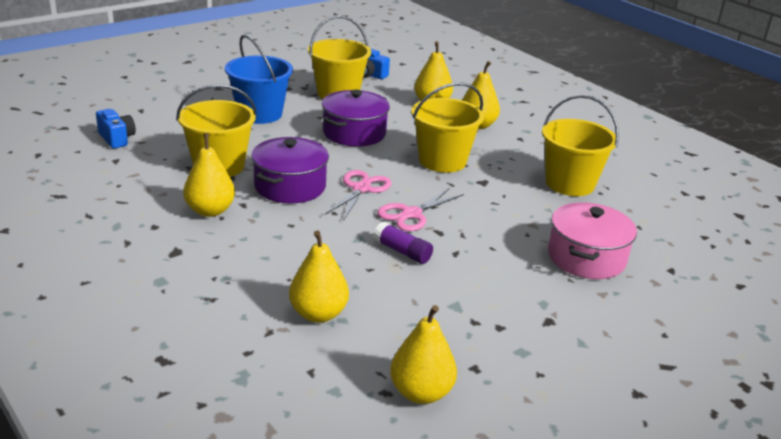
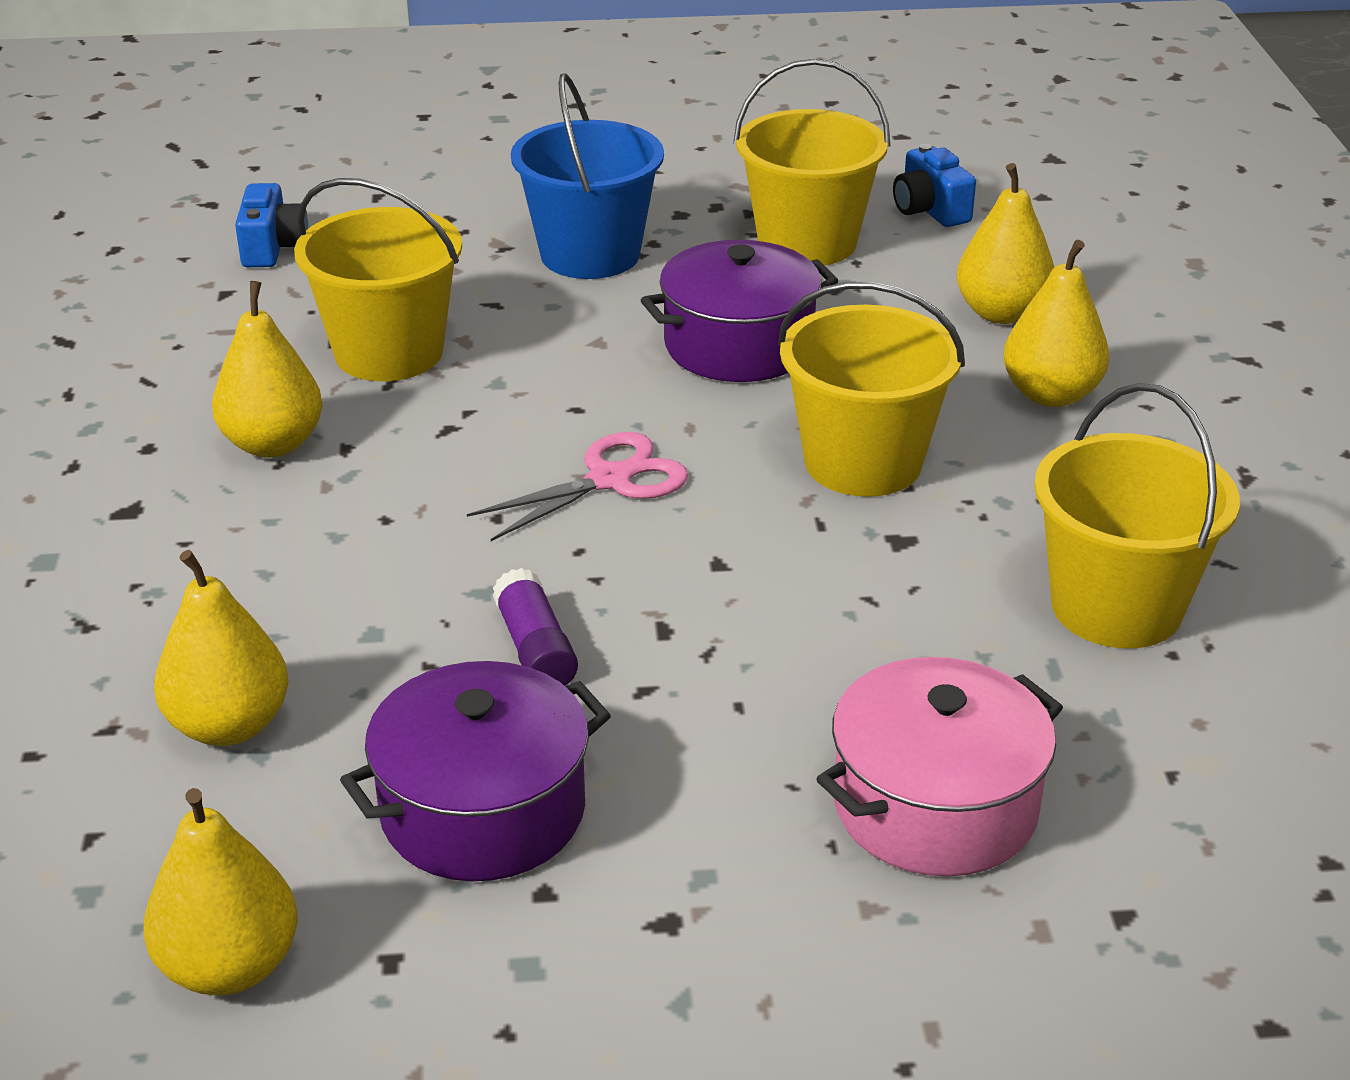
camera: 35 degrees right, 5 degrees up
purple pot [251,137,329,203] -> purple pot moved to [340,661,611,881]
pink scissors [377,188,464,231] -> none

